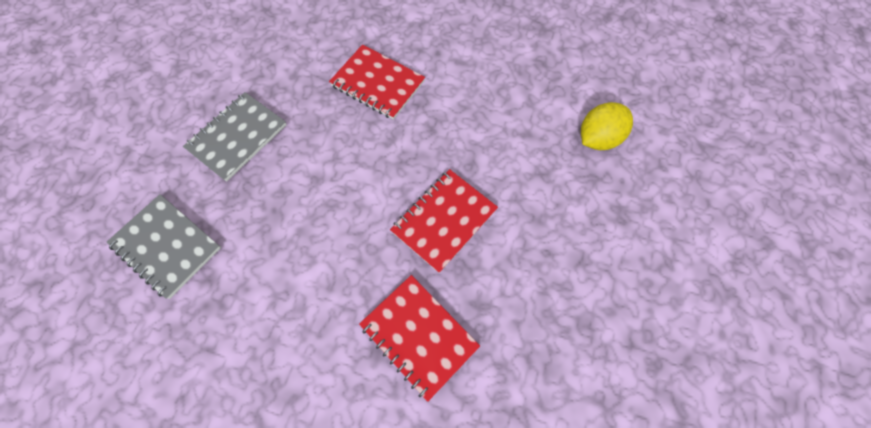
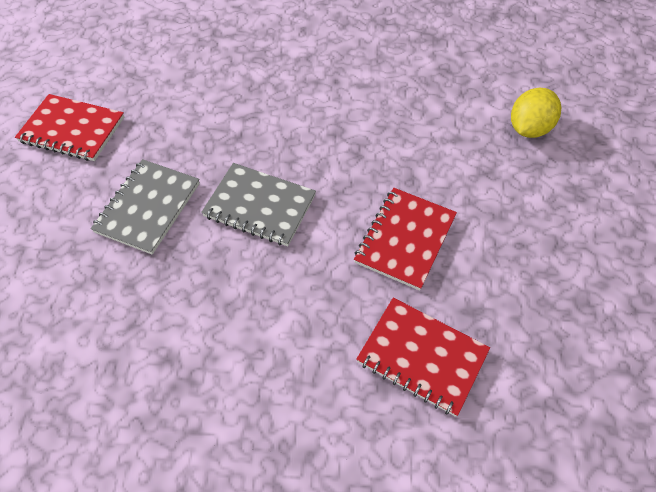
camera: 15 degrees left, 10 degrees down
grey notebook [107,194,221,299] -> grey notebook moved to [201,163,316,246]
red notebook [329,44,425,120] -> red notebook moved to [15,94,124,161]

